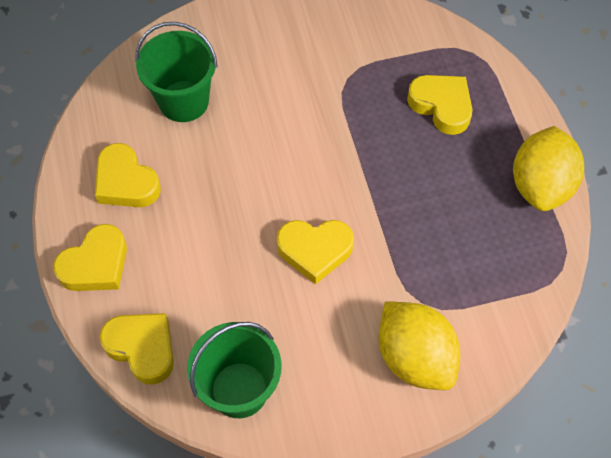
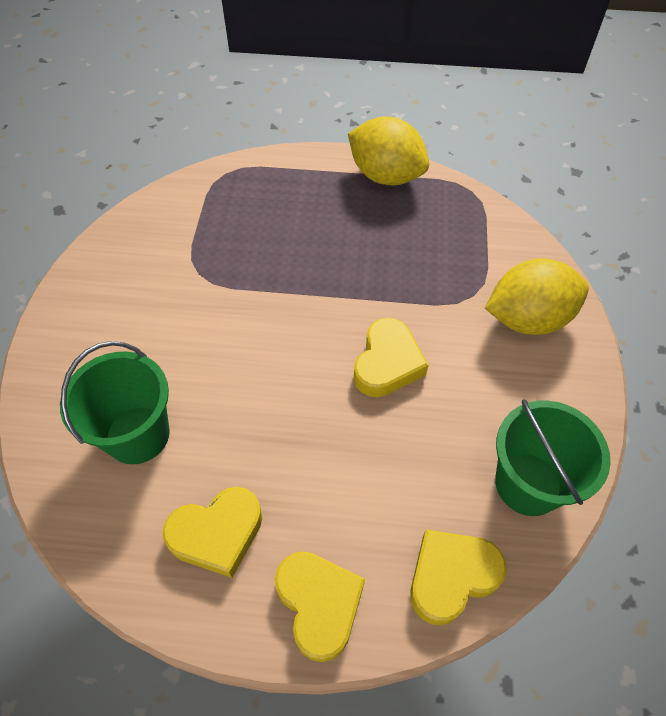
camera: 70 degrees left, 5 degrees down
yellow heart [407,75,473,135] -> none

